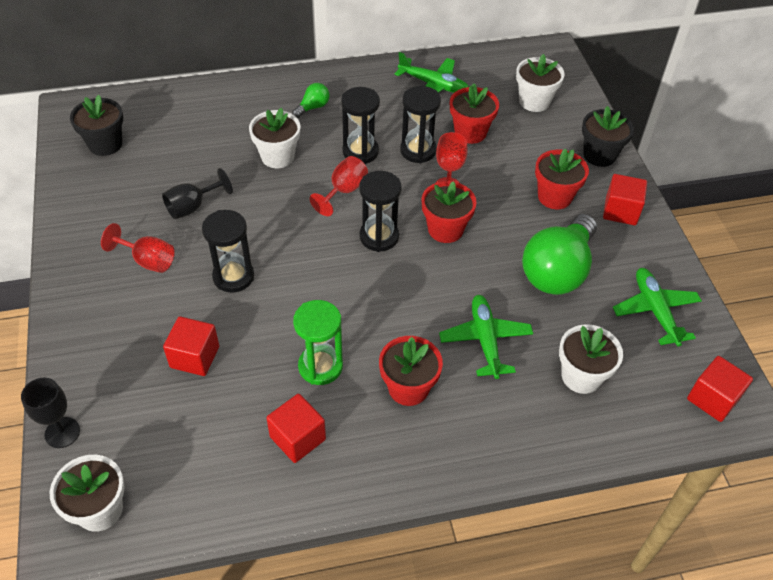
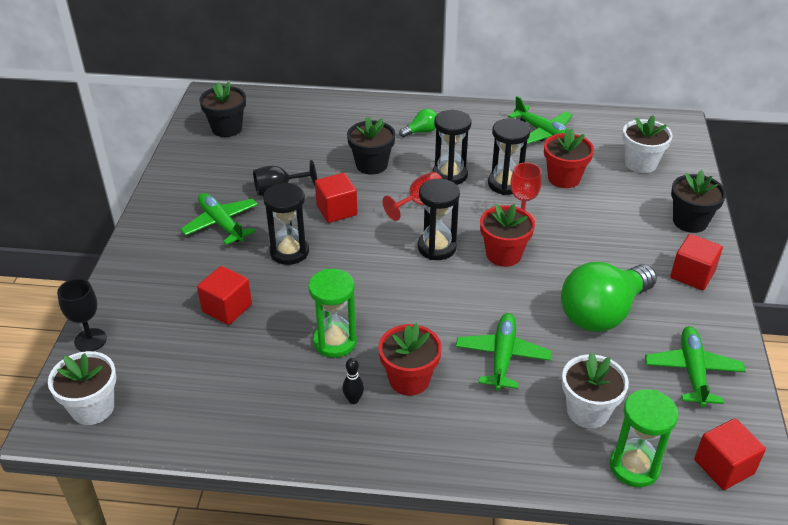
camera: 20 degrees right, 10 degrees down
red goblet [101,223,175,273] -> green plane [180,193,258,245]
white flower pot [249,108,300,168] -> black flower pot [347,116,396,175]
red cube [266,394,326,463] -> red cube moved to [315,173,357,223]
red flower pot [535,149,589,209] -> none
none -> black bowling pin [342,358,364,404]
none -> green hourglass [610,389,678,487]

